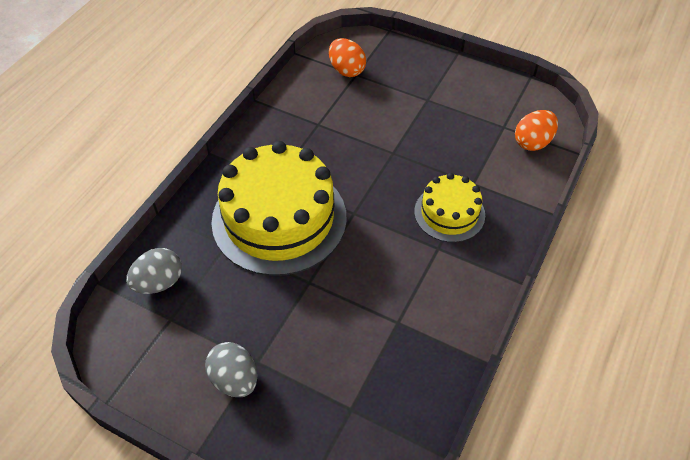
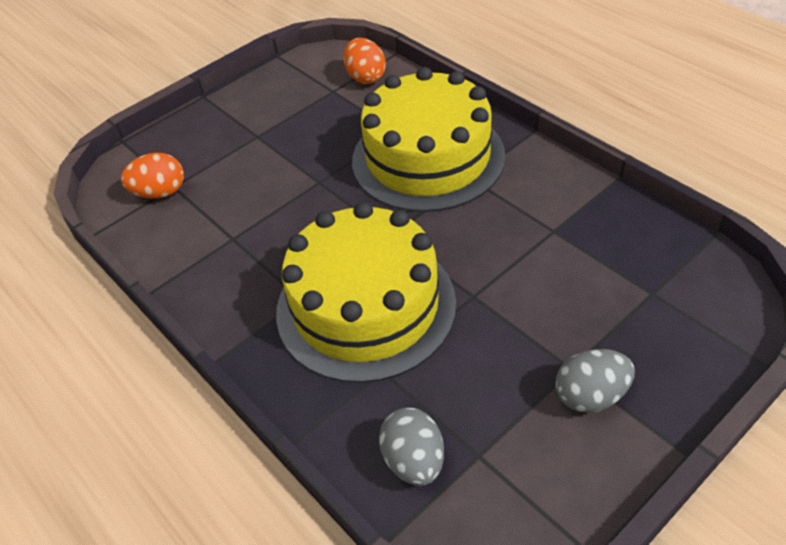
camera: 65 degrees left, 5 degrees down
yellow cake [414,173,485,242] -> yellow cake [352,67,505,212], size x1.89

